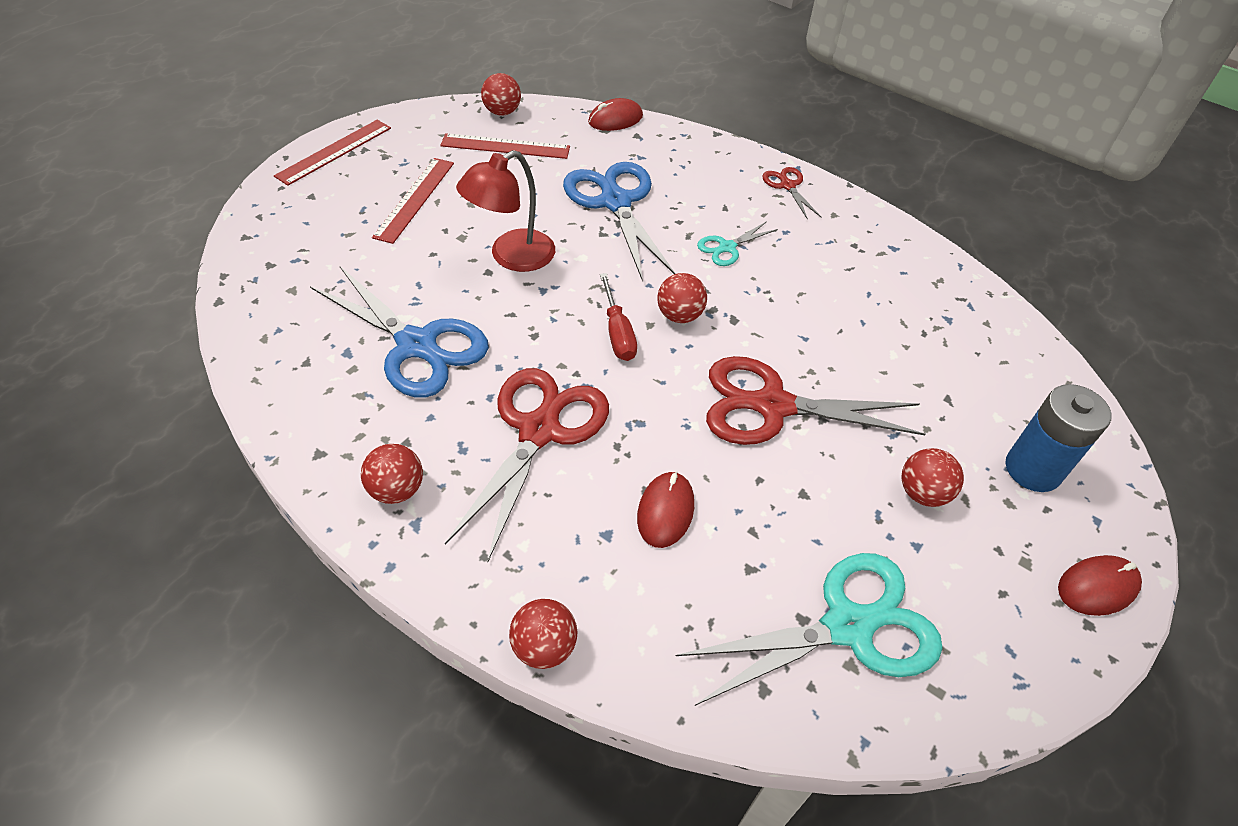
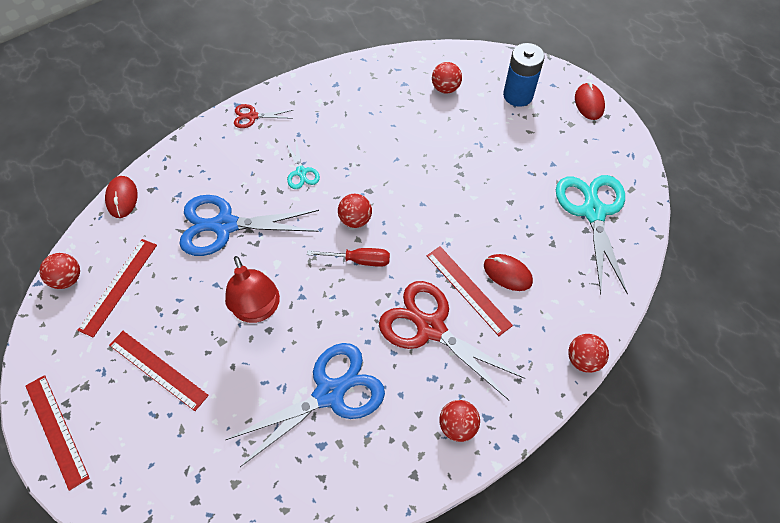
camera: 70 degrees left, 10 degrees up
red scissors [706,356,925,445] -> none
red ball [901,448,964,507] -> red ball moved to [432,62,462,94]
none -> red ruler [426,246,513,336]

